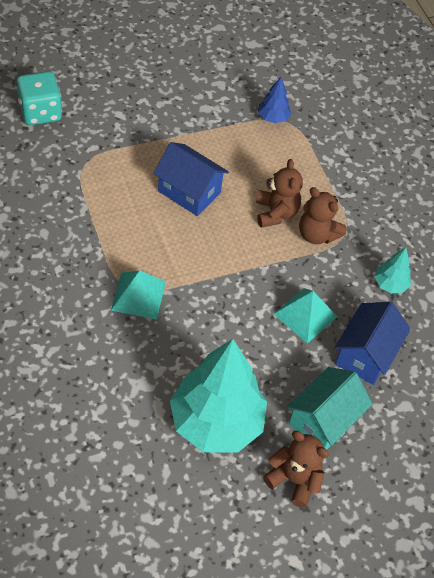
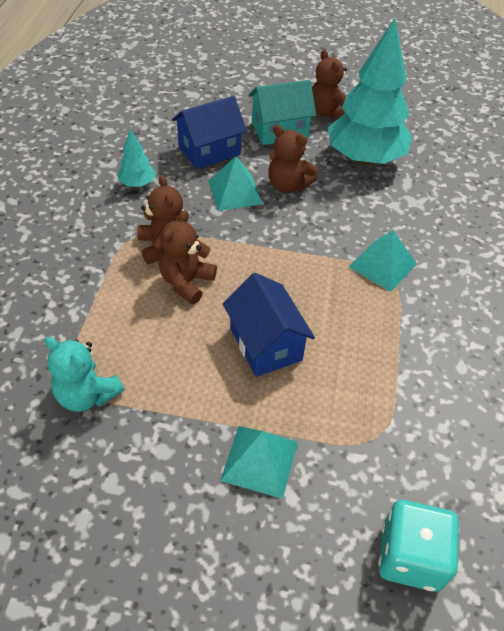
camera: 145 degrees left, 5 degrees down
blue tree [258,77,291,123] -> turquoise teddy bear [45,337,124,412]
none -> turquoise pyramid [220,426,298,499]
none -> brown teddy bear [268,125,318,193]

